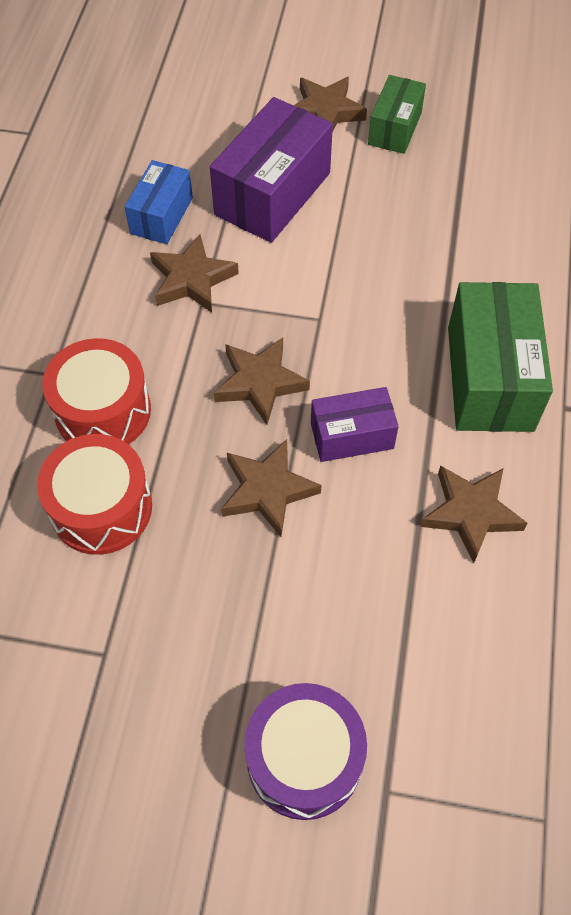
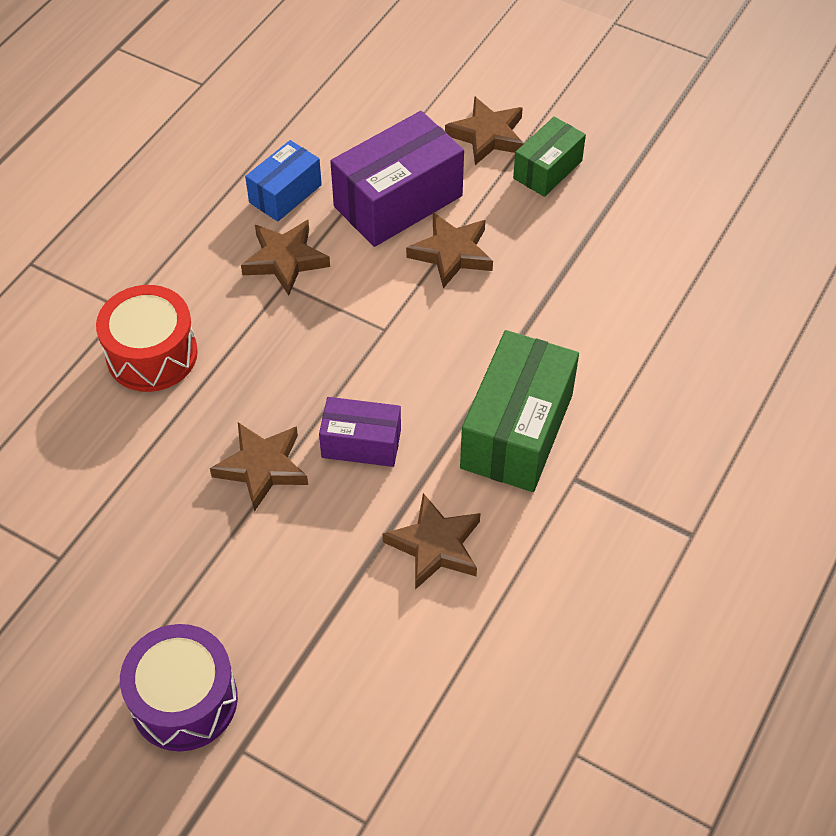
camera: 20 degrees right, 5 degrees down
red drum [37,434,152,555] -> none
brown star [214,337,310,425] -> brown star moved to [406,212,493,288]

